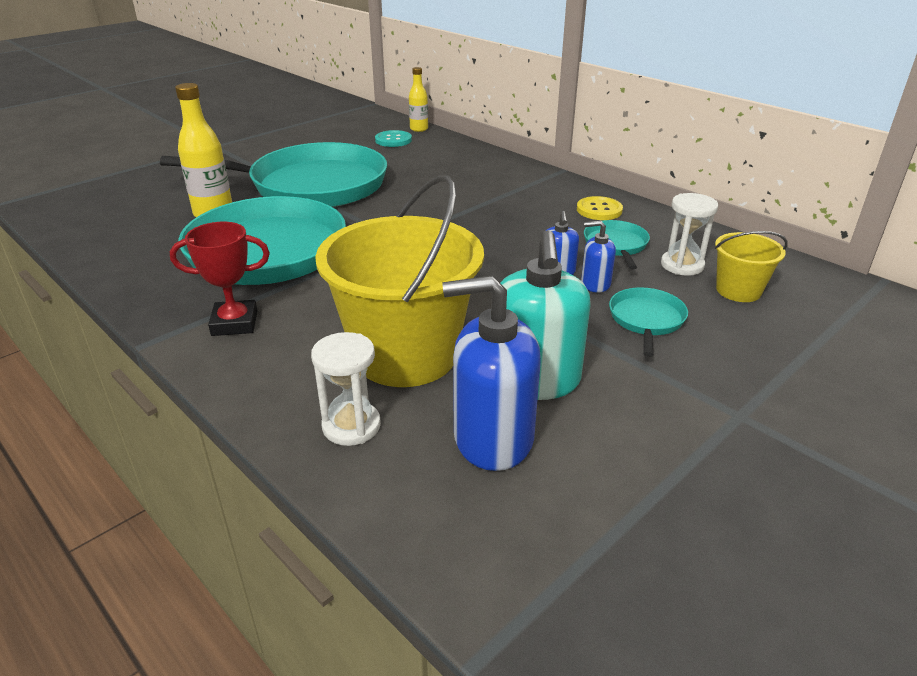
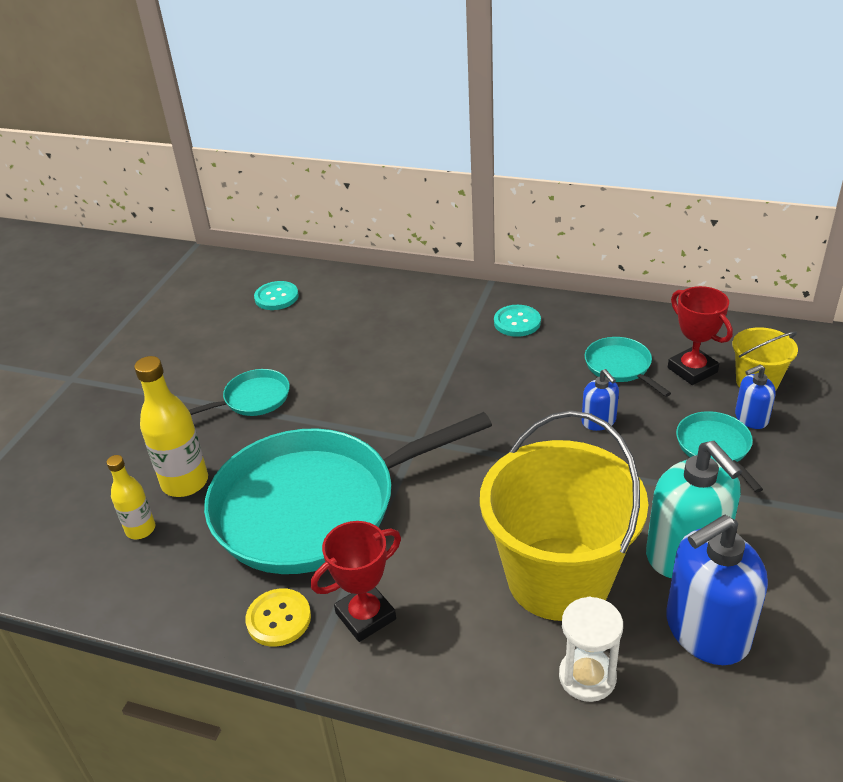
camera: 25 degrees left, 5 degrees up
turquoise pan [160,142,387,207] -> turquoise pan [189,369,290,416], size x0.41
yellow bottle [409,67,428,132] -> yellow bottle moved to [106,455,156,539]
yellow button [577,196,623,220] -> yellow button moved to [245,588,311,647]
blue soap dispenser [581,221,616,293] -> blue soap dispenser moved to [735,364,776,429]
white hourglass [661,193,718,276] -> red trophy [668,286,733,385]
none -> turquoise button [494,305,541,337]

